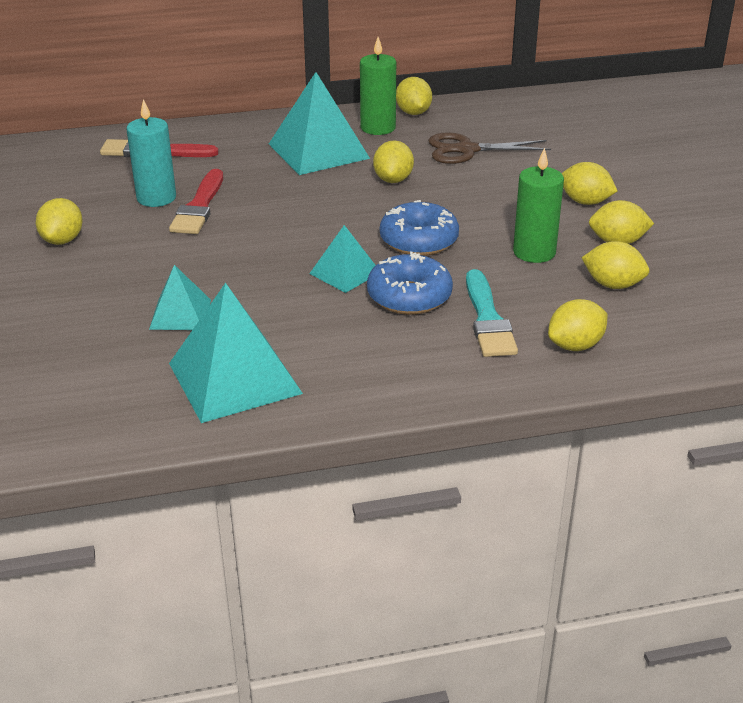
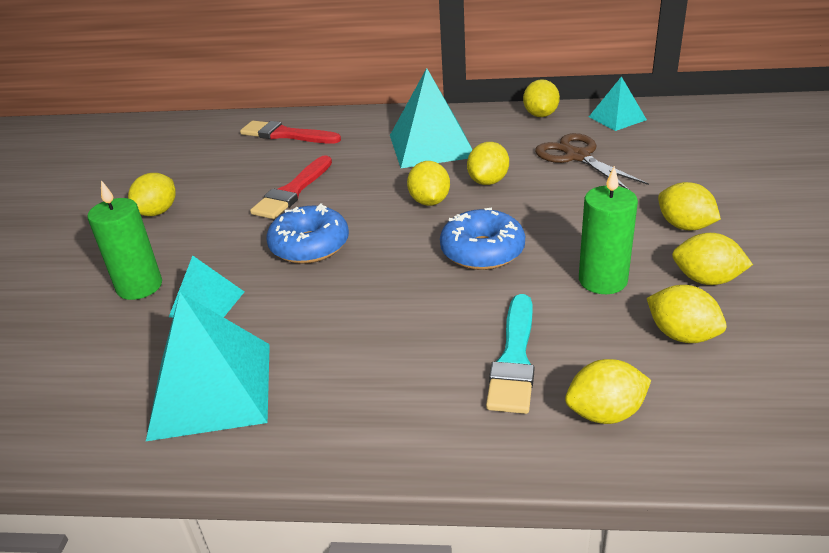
camera: 20 degrees right, 0 degrees up
turquoise candle [126,99,176,207] -> none
turquoise pyramid [309,225,376,293] -> turquoise pyramid moved to [589,76,647,131]
green candle [360,37,396,135] -> green candle moved to [88,180,162,300]
blue donut [367,252,453,315] -> blue donut moved to [266,203,349,264]
brown scissors [428,132,551,164] -> brown scissors turned 45 degrees clockwise [535,133,649,190]
none -> yellow lemon [407,161,450,206]

